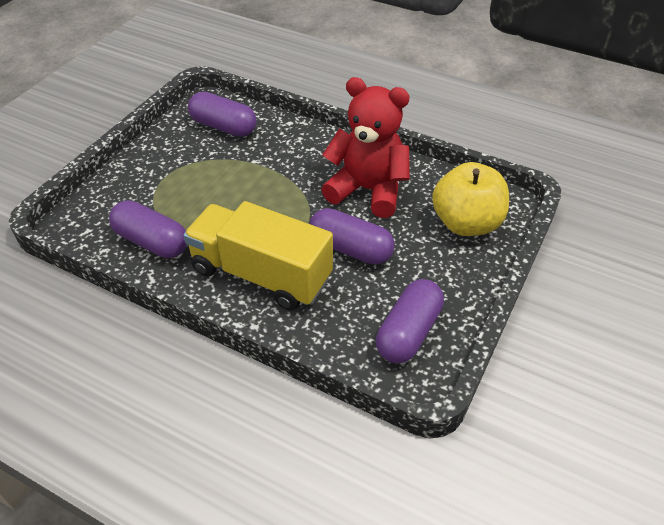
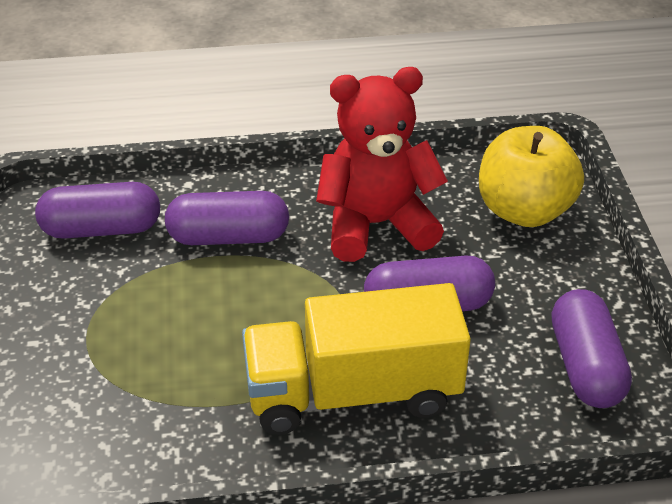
camera: 35 degrees left, 5 degrees down
purple capsule [109,200,187,258] -> purple capsule moved to [165,191,289,245]

